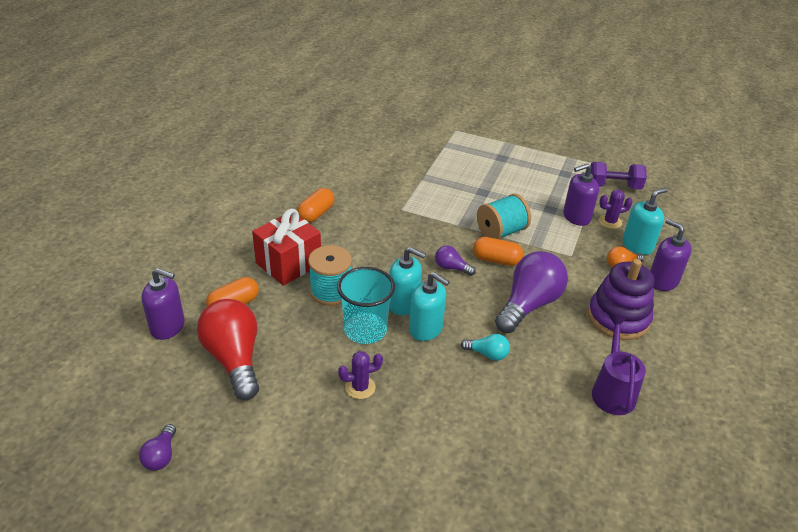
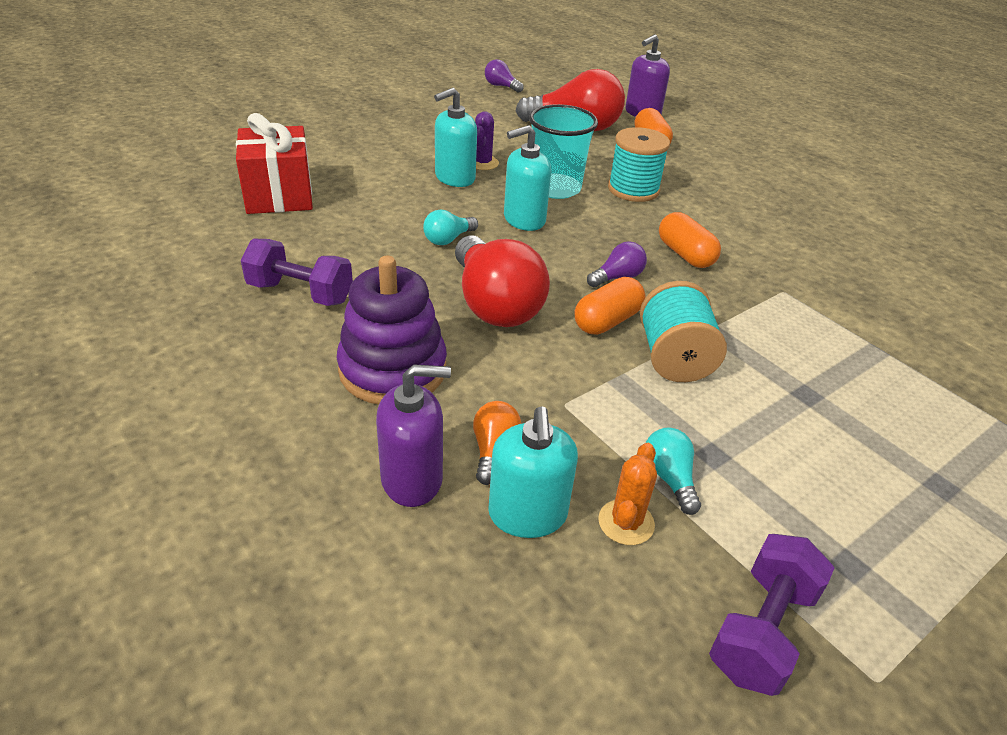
camera: 120 degrees right, 0 degrees up
red gift [252,209,321,286] -> red gift moved to [236,113,313,214]
orange capsule [297,188,335,223] -> orange capsule moved to [659,212,721,268]
turquoise soap dispenser [389,247,426,316] -> turquoise soap dispenser moved to [434,88,477,187]
purple light bulb [495,251,568,333] -> red light bulb [455,235,550,327]
purple soap dispenser [563,163,599,226] -> turquoise light bulb [646,427,701,515]
purple watering can [592,316,646,415] -> purple dumbbell [241,239,353,306]
purple cactus [599,190,633,229] -> orange cactus [598,443,657,545]

